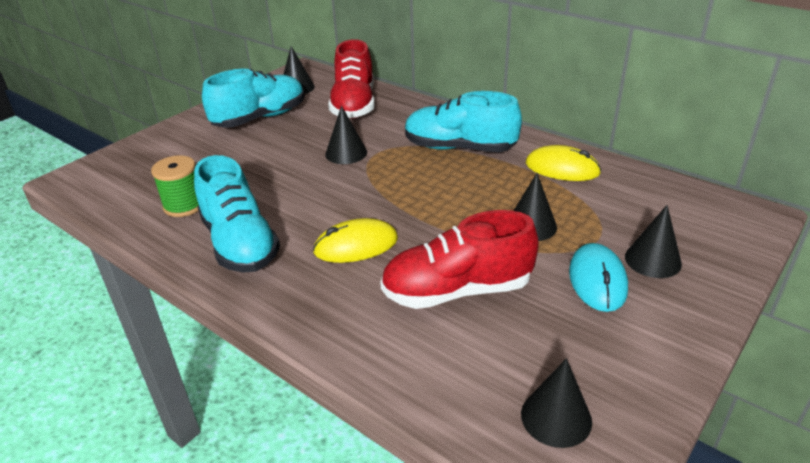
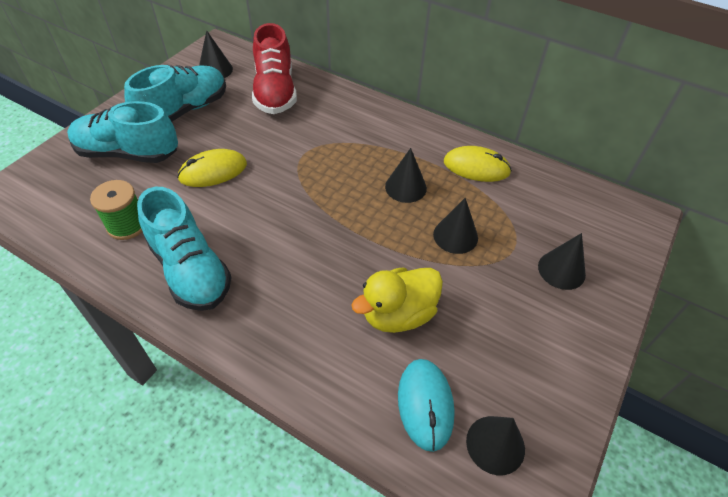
camera: 10 degrees left, 15 degrees up
yellow mouse [313,218,398,263] -> yellow mouse moved to [177,149,247,187]
black cone [325,106,367,164] -> black cone moved to [385,148,427,203]
red shoe [380,210,539,309] -> yellow duck [351,267,443,333]
turquoise shoe [405,91,522,152] -> turquoise shoe moved to [67,101,178,163]
turquoise mouse [569,243,628,312] -> turquoise mouse moved to [398,359,455,452]

